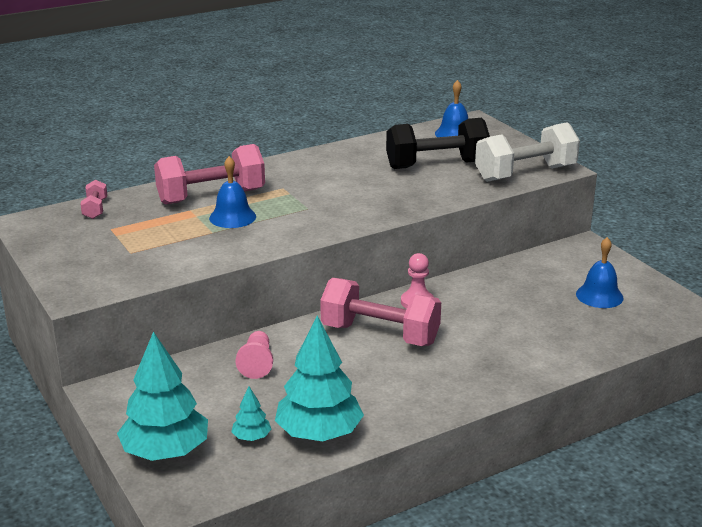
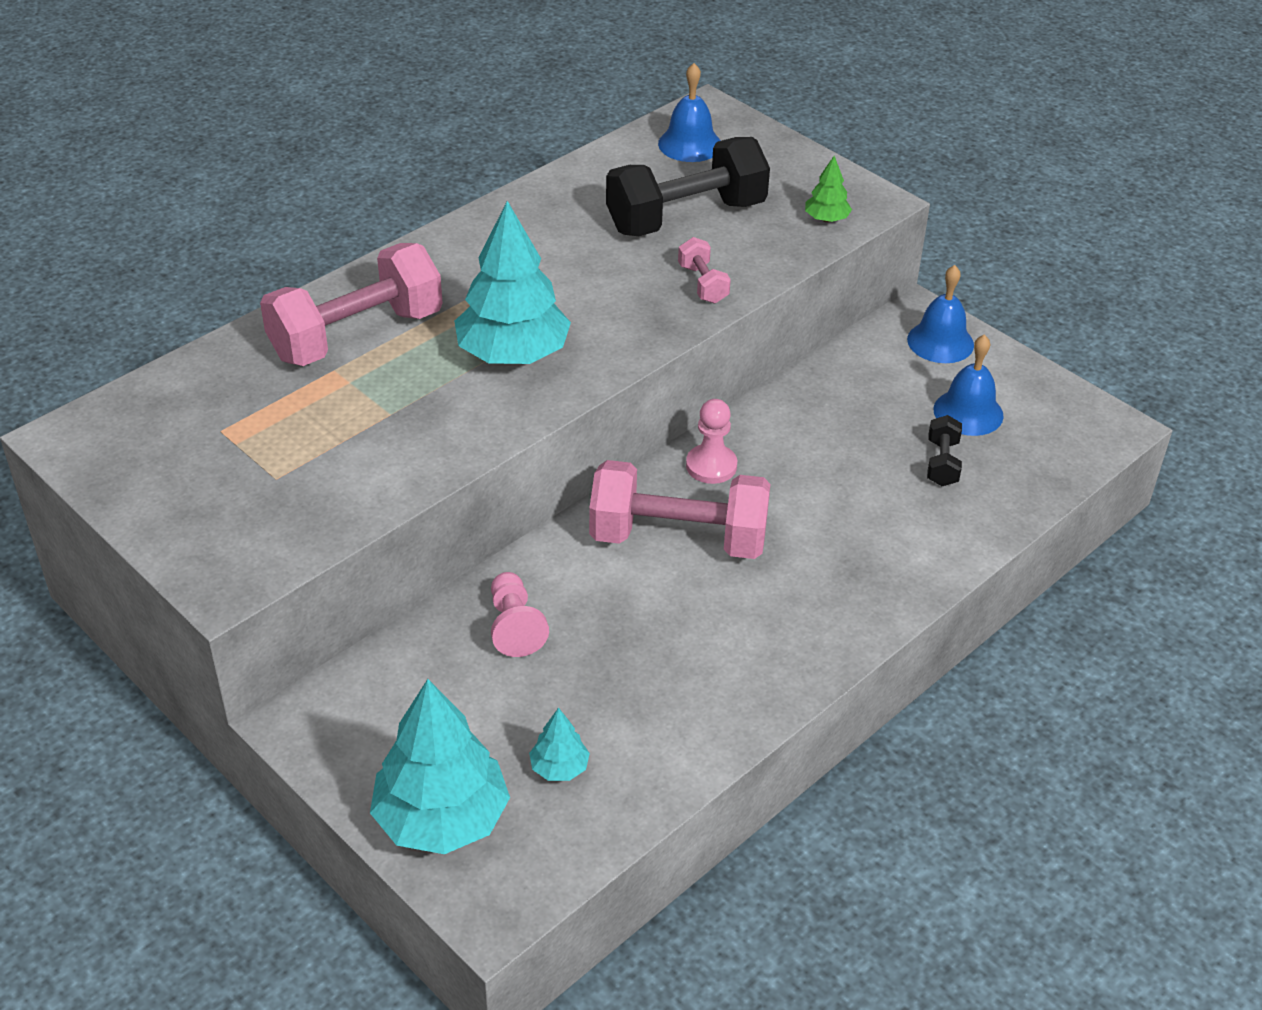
camera: 15 degrees left, 15 degrees up
pink dumbbell [80,180,107,219] -> pink dumbbell moved to [678,237,731,304]
blue bell [209,156,256,228] -> blue bell moved to [907,265,974,363]
turquoise tree [275,316,364,441] -> turquoise tree moved to [454,201,571,364]
white dumbbell [475,122,580,182] -> green tree [805,156,852,222]
none -> black dumbbell [927,415,962,486]

